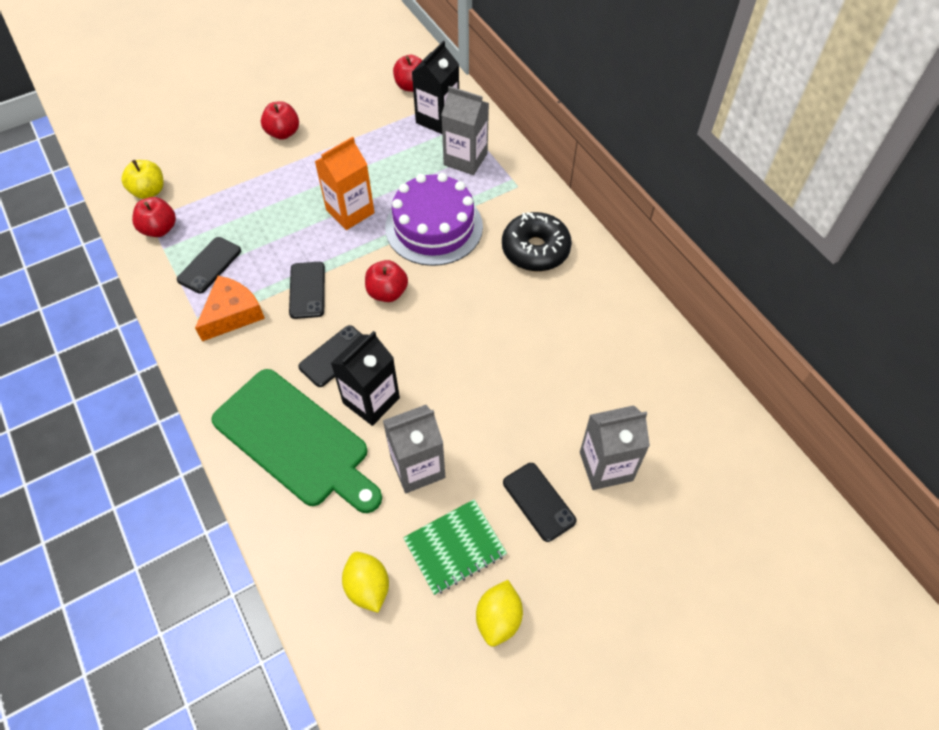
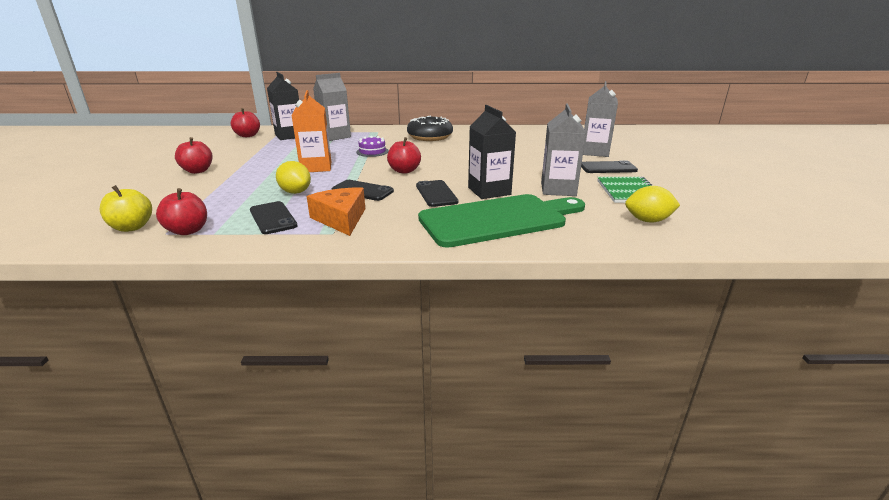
camera: 60 degrees left, 30 degrees down
purple cake [385,173,483,266] -> purple cake [356,136,389,157], size x0.44
yellow lemon [476,580,523,647] -> yellow lemon moved to [276,161,311,194]

